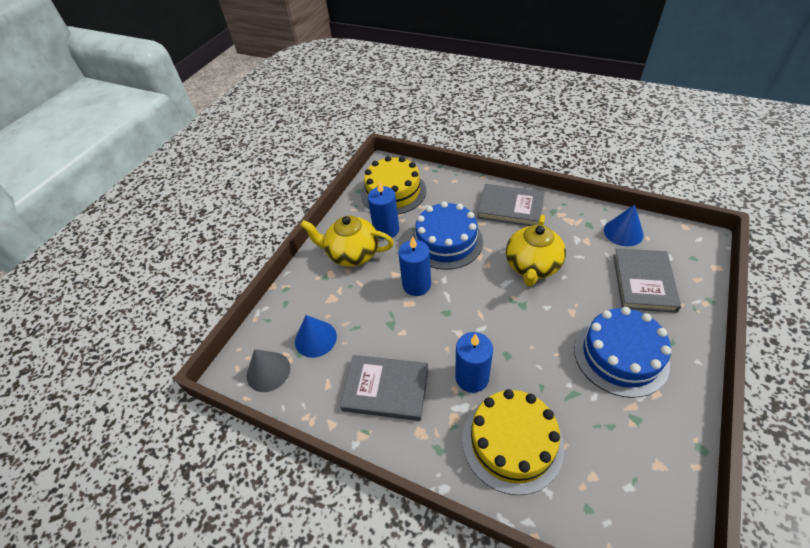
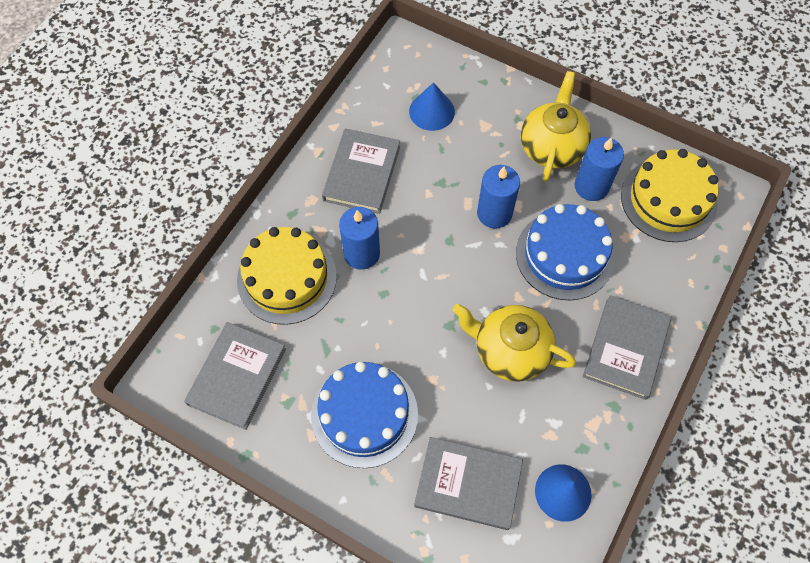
camera: 90 degrees right, 15 degrees up
grey cone [247,349,290,392] -> none
none -> grey book [184,322,286,430]

